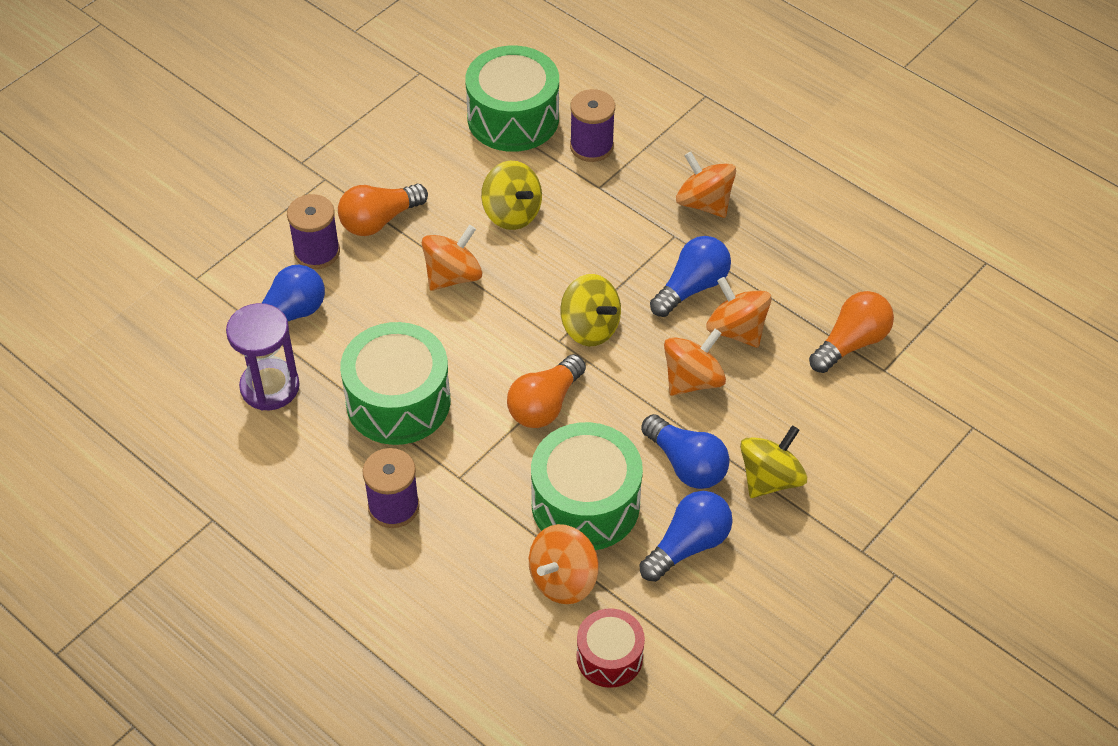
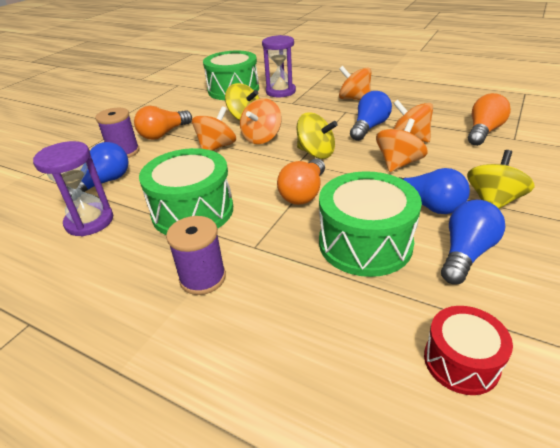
camera: 10 degrees left, 15 degrees down
orange spinning top [529,524,599,604] -> orange spinning top moved to [240,98,282,144]
purple spool [570,89,615,162] -> purple hourglass [262,35,296,97]

